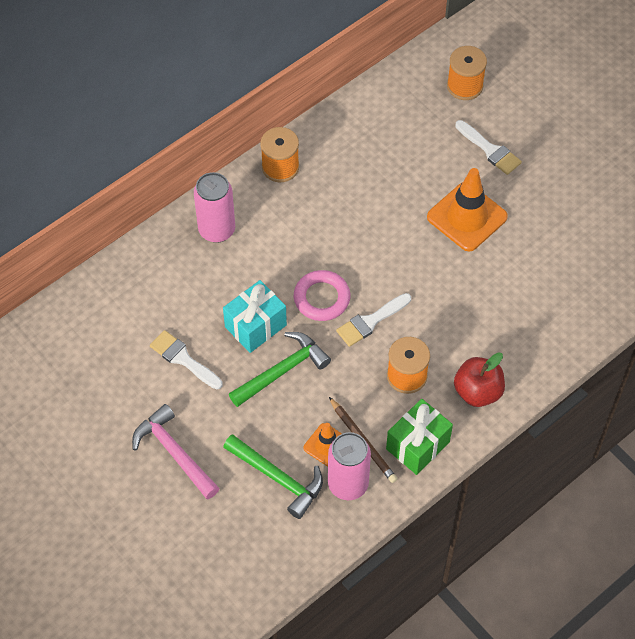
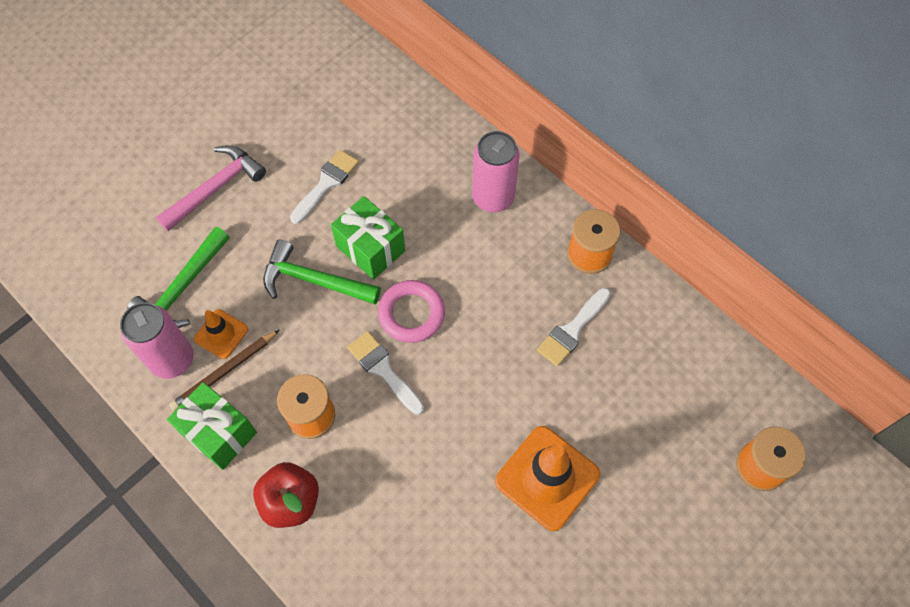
camera: 85 degrees right, 5 degrees up
turquoise gift [223,280,287,353] -> green gift [331,196,405,280]
green hammer [229,332,331,407] -> green hammer turned 150 degrees clockwise [263,239,381,305]
white brush [455,120,522,175] -> white brush moved to [537,288,611,367]

